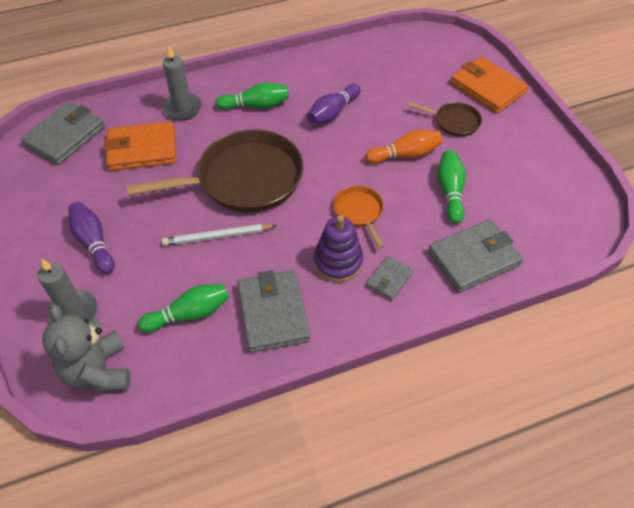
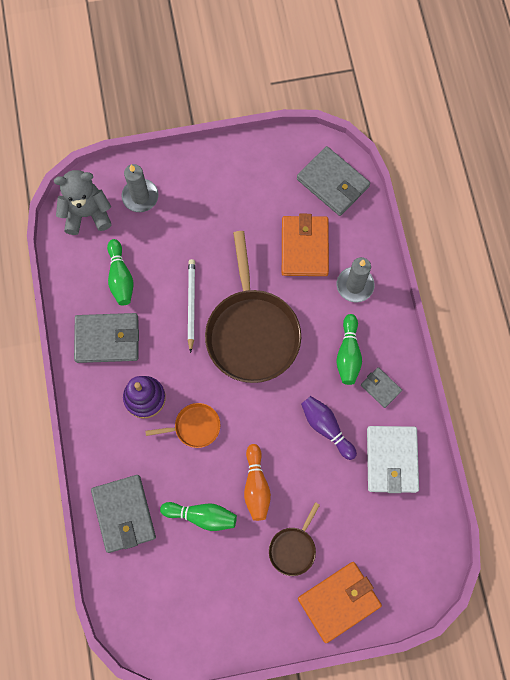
camera: 100 degrees right, 20 degrees up
purple bowling pin [68,202,115,274] -> none
grey wallet [366,256,413,301] -> grey wallet moved to [361,367,402,408]
none -> white wallet [367,426,419,493]

